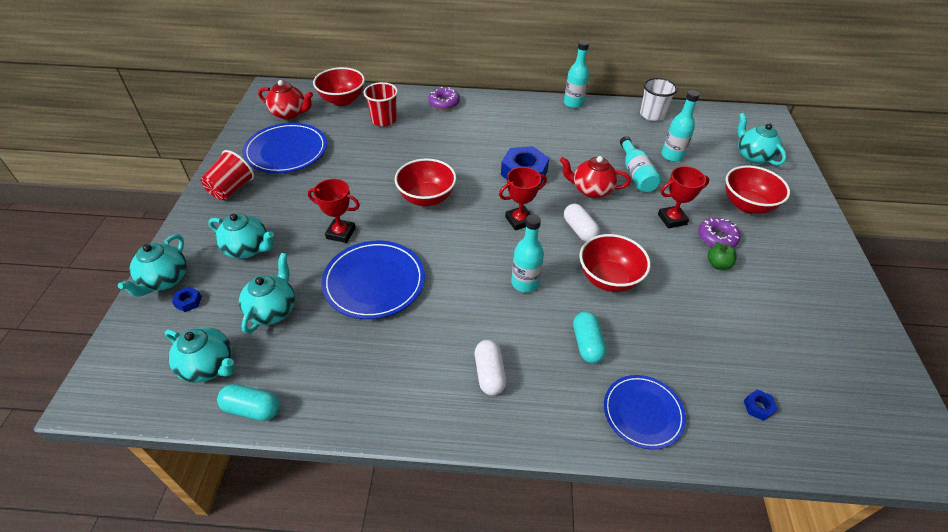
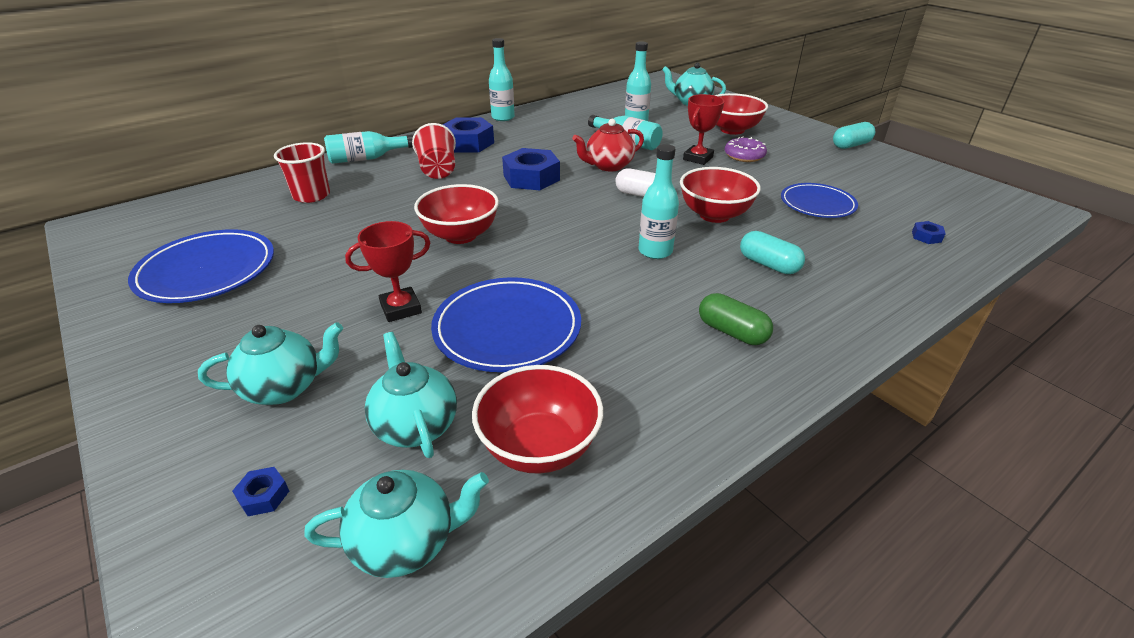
camera: 40 degrees left, 10 degrees down
turquoise teapot [118,234,187,297] -> none
red cup [201,150,254,200] -> red cup moved to [412,123,456,179]
turquoise capsule [217,384,280,421] -> turquoise capsule moved to [833,122,875,149]
red teapot [258,80,313,120] -> none
red bowl [313,67,365,106] -> red bowl moved to [472,365,603,474]
purple donut [428,87,460,110] -> turquoise bottle [324,131,414,164]
white capsule [475,340,506,396] -> green capsule [699,293,773,345]
red trophy [499,167,547,230] -> none
blue plate [604,375,686,449] -> blue plate moved to [781,183,858,218]
white cup [640,78,677,121] -> none
green apple [708,242,737,270] -> none
none -> blue nut [443,117,494,153]

